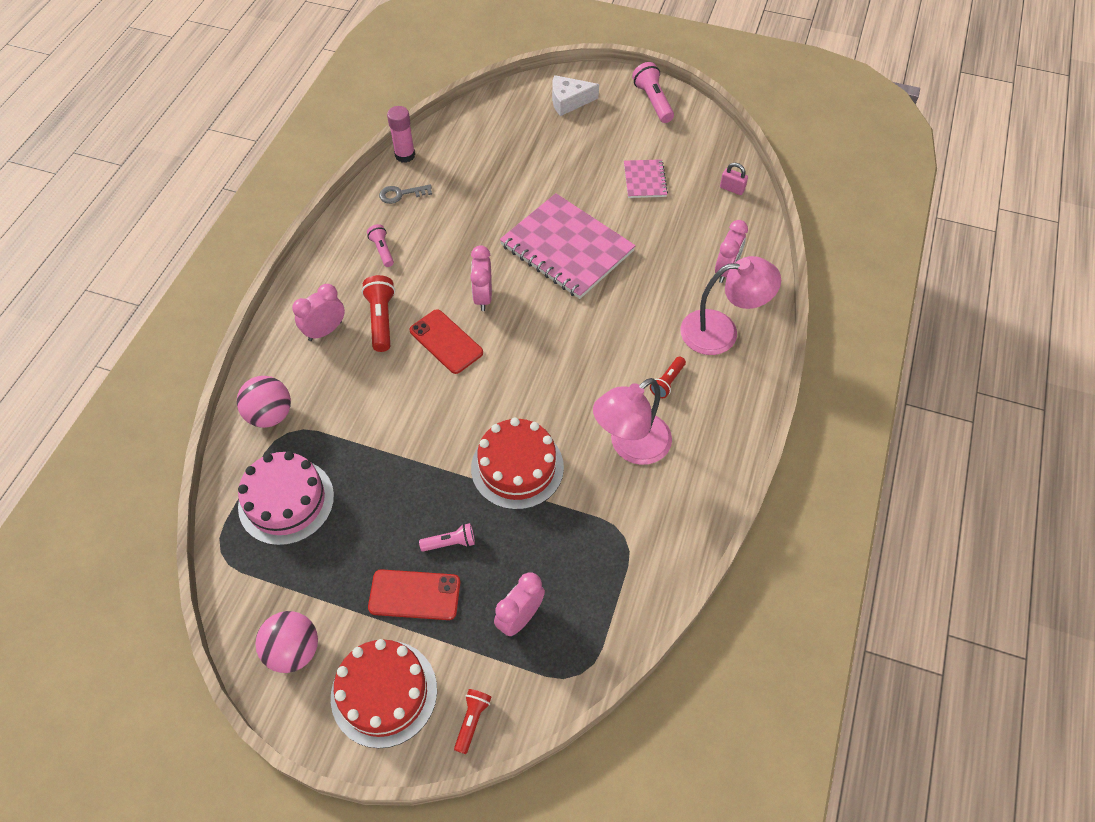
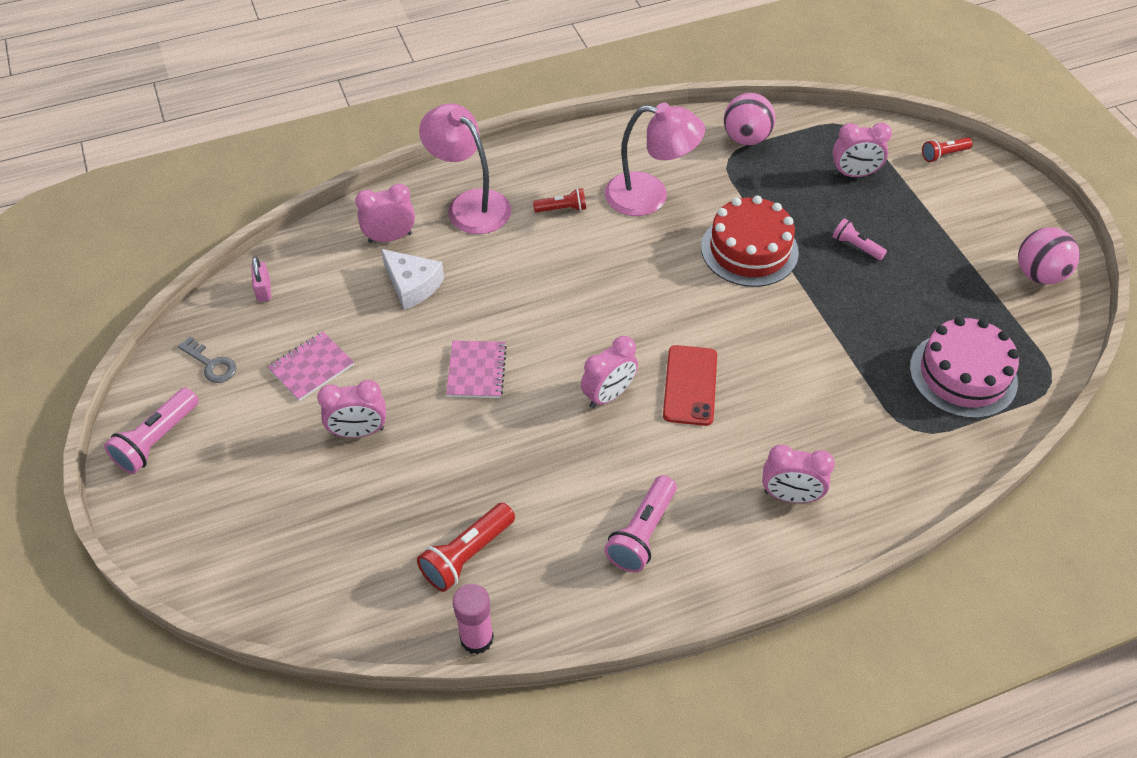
camera: 130 degrees left, 5 degrees down
pink ball [237,376,291,428] -> pink ball moved to [724,93,776,146]
red cake [331,639,437,748] -> none
red flashlight [362,275,395,352] -> red flashlight moved to [417,503,515,592]
pink flashlight [367,224,394,267] -> pink flashlight [604,475,677,573], size x1.62
red phone [368,569,460,620] -> none
grey key [379,184,432,204] -> grey key moved to [178,336,236,383]
pink notebook [500,193,636,299] -> pink notebook [446,340,507,398], size x0.48
white cheese [552,75,599,116] -> white cheese moved to [381,249,444,310]
none -> pink clock [317,380,386,438]

